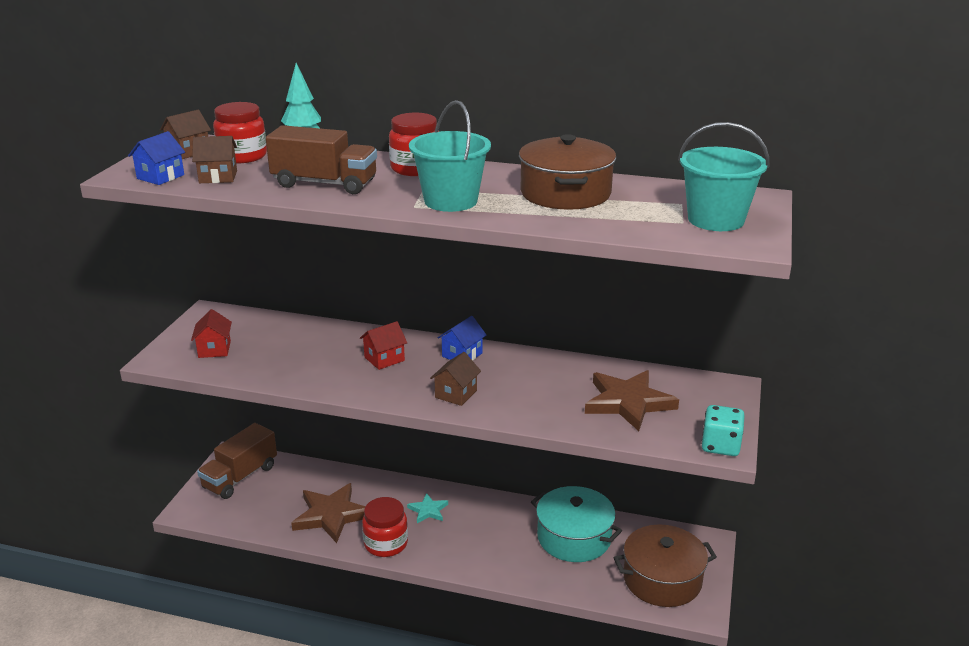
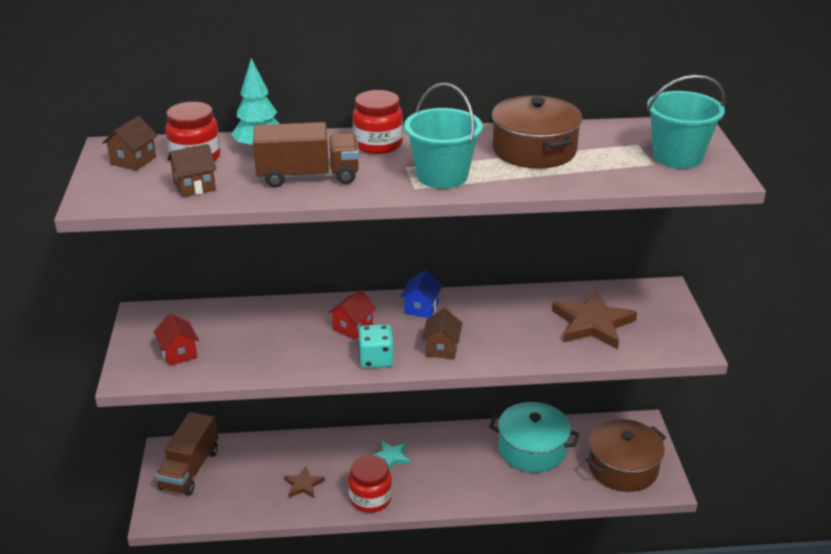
camera: 20 degrees left, 5 degrees up
blue house [128,131,185,185] -> none
brown star [291,483,366,543] -> brown star [284,467,325,498], size x0.52
turquoise dice [701,405,745,456] -> turquoise dice moved to [358,324,394,368]

